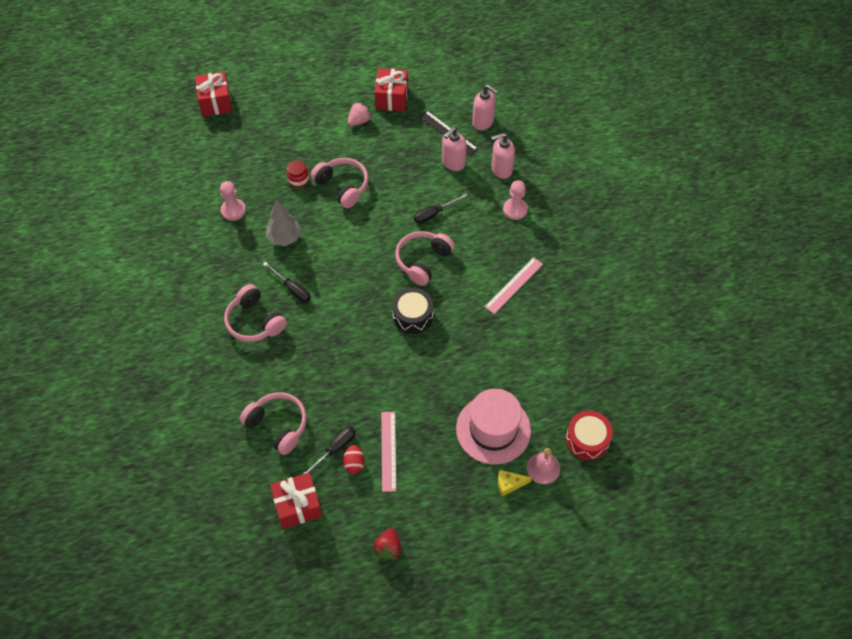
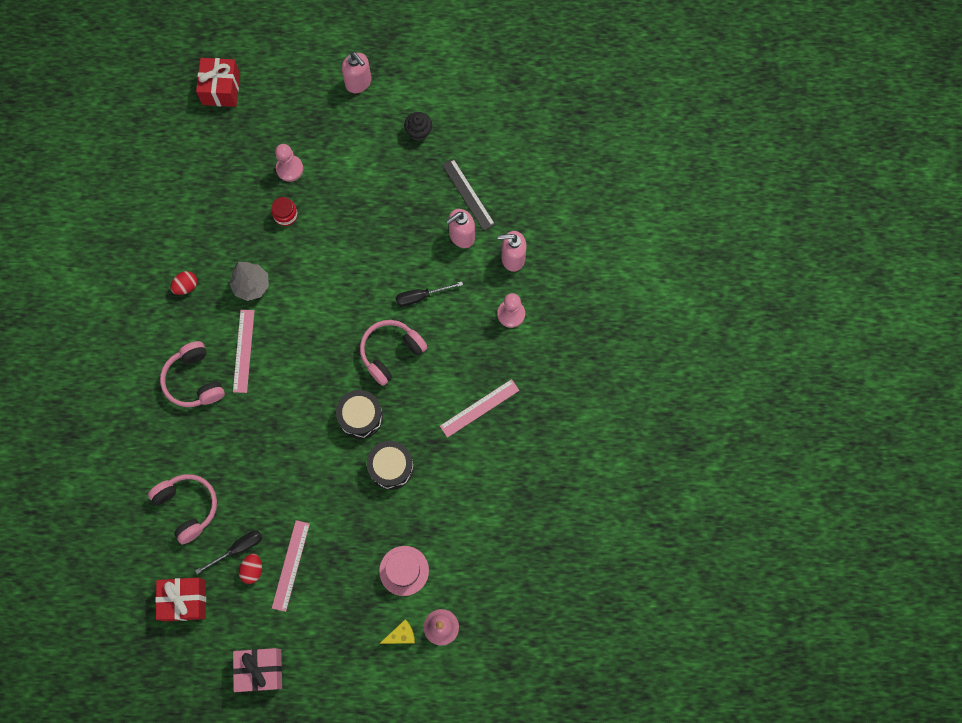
camera: 15 degrees right, 15 degrees up
pink pawn [220,181,246,221] -> pink pawn moved to [275,144,303,182]
black screwdriver [263,262,311,302] -> pink ruler [233,310,254,393]
pink headphones [311,158,369,208] -> none
pink strawberry [348,102,372,126] -> none
red strawberry [373,528,401,561] -> pink gift [233,648,282,692]
red gift [374,68,408,111] -> black cupcake [404,112,432,141]
pink hat [456,389,531,464] -> pink hat [379,546,429,596], size x0.62
pink soap dispenser [472,85,499,130] -> pink soap dispenser moved to [342,52,371,93]
yellow cheese [498,470,532,496] -> yellow cheese turned 150 degrees clockwise [380,619,415,644]
red drum [566,411,613,460] -> none
none -> red egg [170,271,197,295]
none -> black drum [367,441,414,490]

